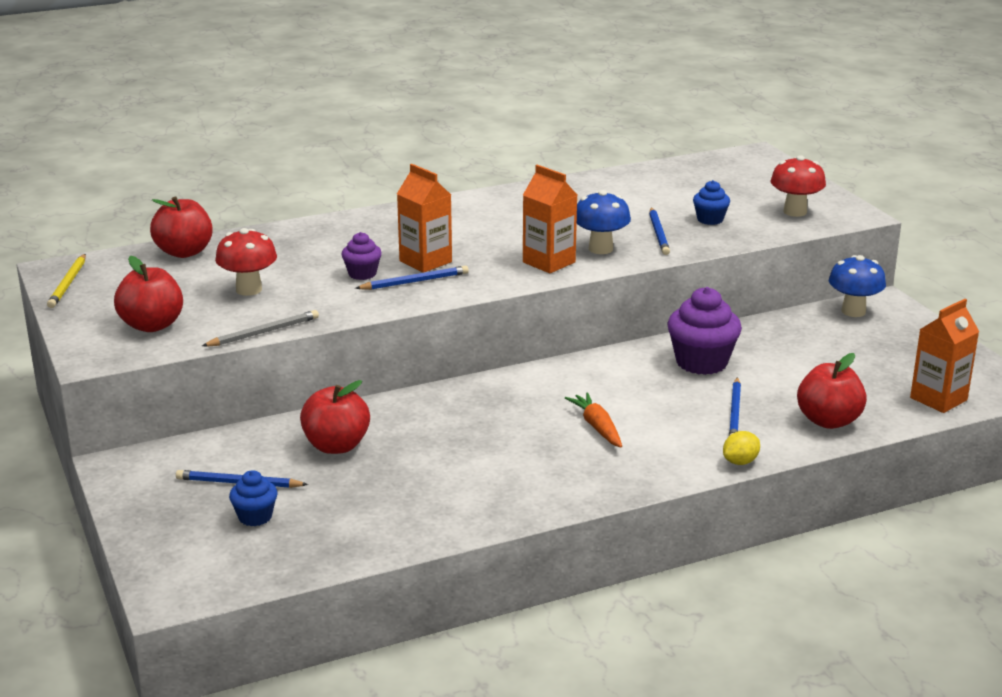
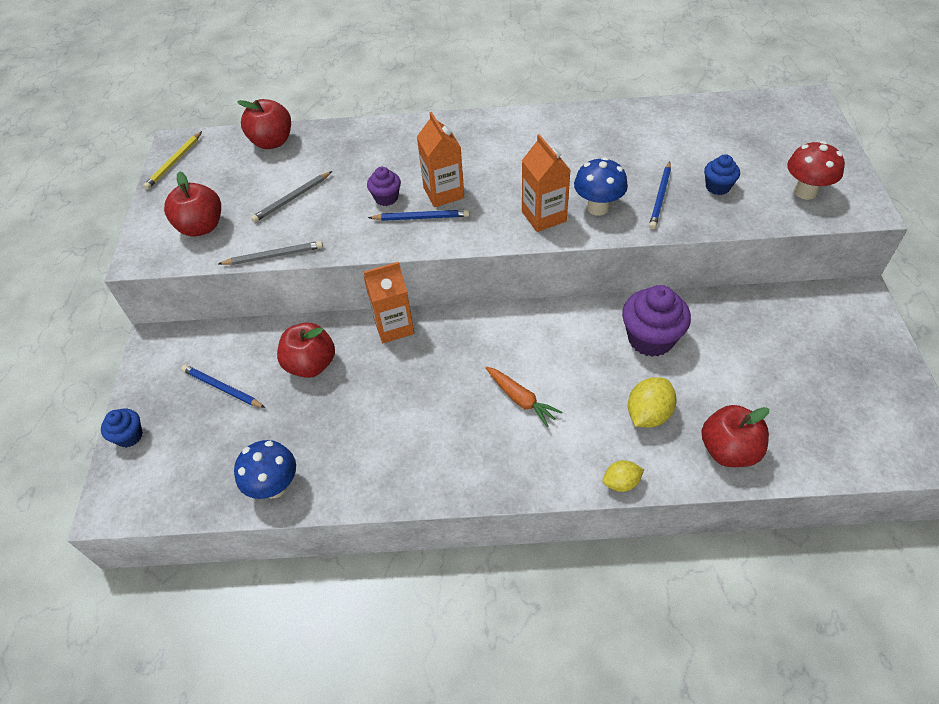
camera: 25 degrees right, 25 degrees up
red mushroom [215,228,277,296] -> grey pencil [251,171,332,223]
blue cupcake [229,470,277,526] -> blue cupcake moved to [101,409,143,448]
orange carrot [565,392,622,448] -> orange carrot turned 135 degrees clockwise [486,367,562,427]
blue pencil [729,377,741,436] -> yellow lemon [628,377,676,427]
blue mushroom [829,255,886,317] -> blue mushroom moved to [234,440,296,499]
orange carton [910,299,979,413] -> orange carton moved to [364,262,414,343]

